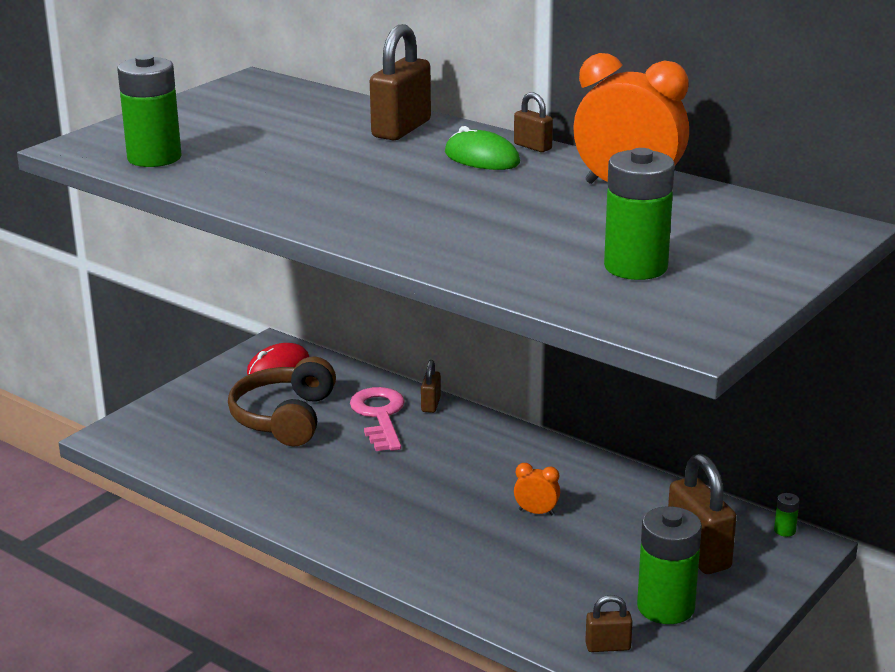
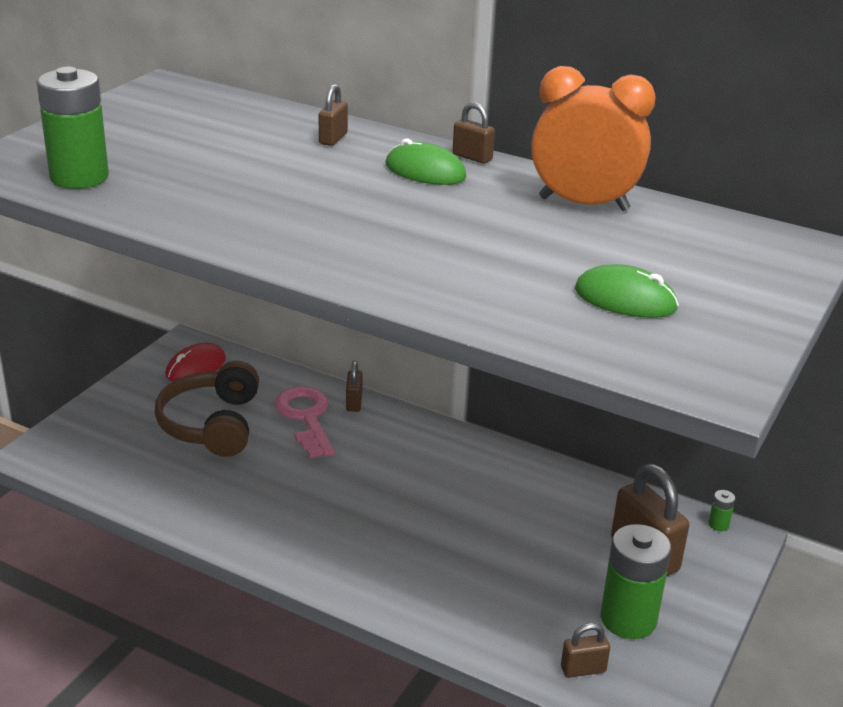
camera: 10 degrees left, 5 degrees up
brown padlock [370,24,431,140] -> brown padlock [319,84,348,146], size x0.52
orange clock [514,463,560,515] -> none
green battery [604,148,675,280] -> green mouse [575,264,679,318]

